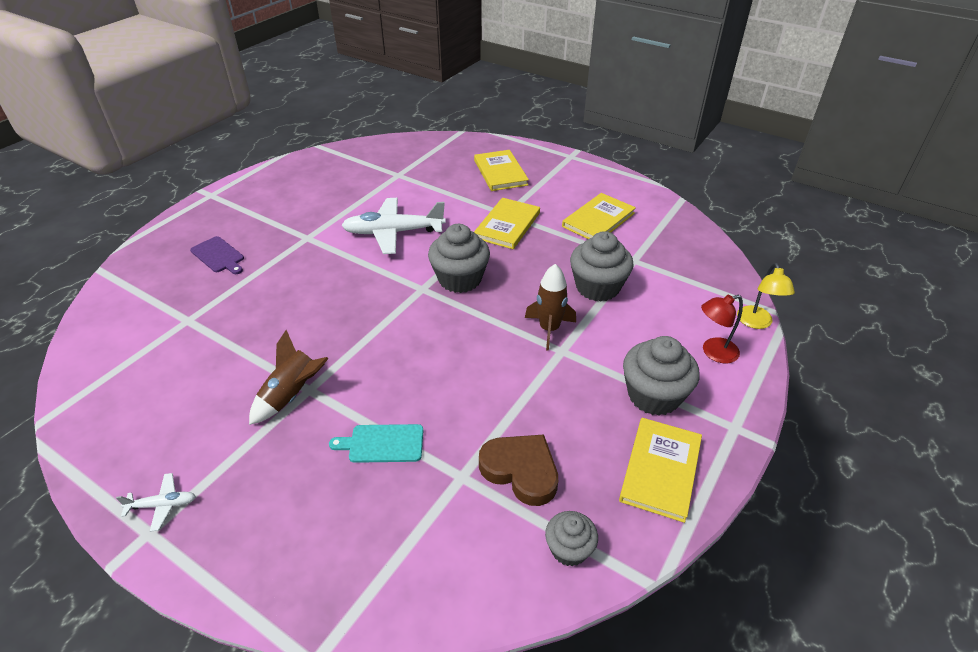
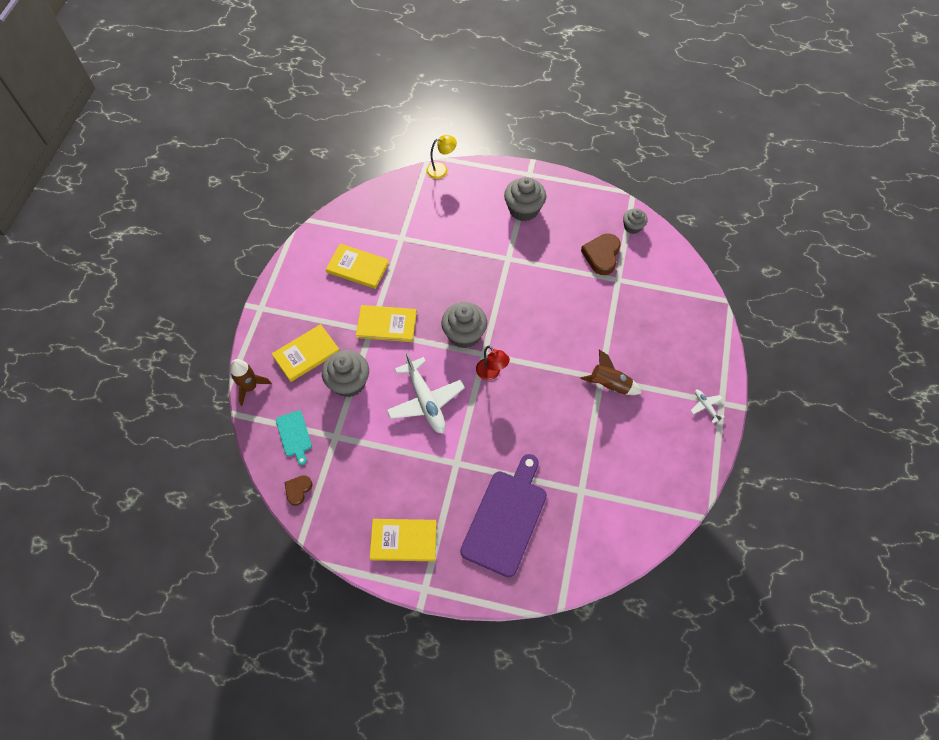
camera: 110 degrees left, 20 degrees up
purple cutting board [190,236,244,274] -> purple cutting board [460,454,547,577], size x2.07
turquoise cutting board [329,424,423,463] -> turquoise cutting board moved to [276,410,312,465]
brown rocket [525,264,576,351] -> brown rocket moved to [230,359,272,406]
grey cupcake [570,231,634,302] -> grey cupcake moved to [322,350,369,397]
yellow book [619,418,702,523] -> yellow book moved to [370,519,437,561]
red lamp [701,295,743,363] -> red lamp moved to [476,346,510,380]
none -> brown heart [285,475,313,506]

